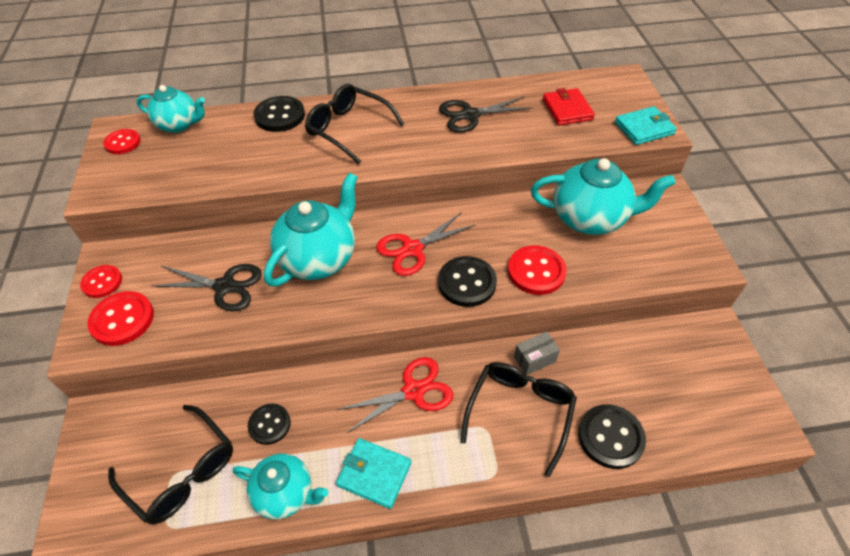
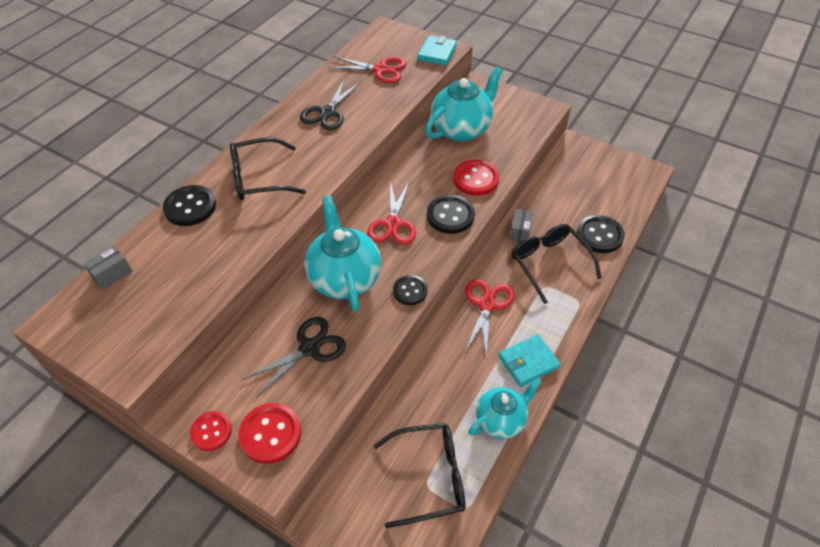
camera: 50 degrees left, 0 degrees up
red button [103,129,141,154] -> none
turquoise teapot [137,85,205,133] -> grey box [84,246,133,290]
black button [248,403,291,445] -> black button moved to [393,275,428,305]
red wallet [543,88,595,126] -> red scissors [328,56,407,83]

